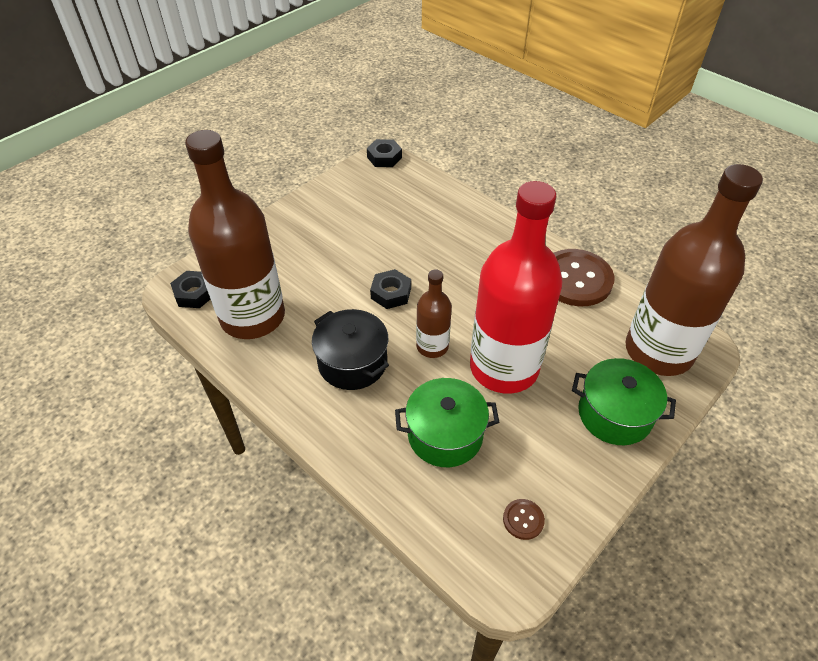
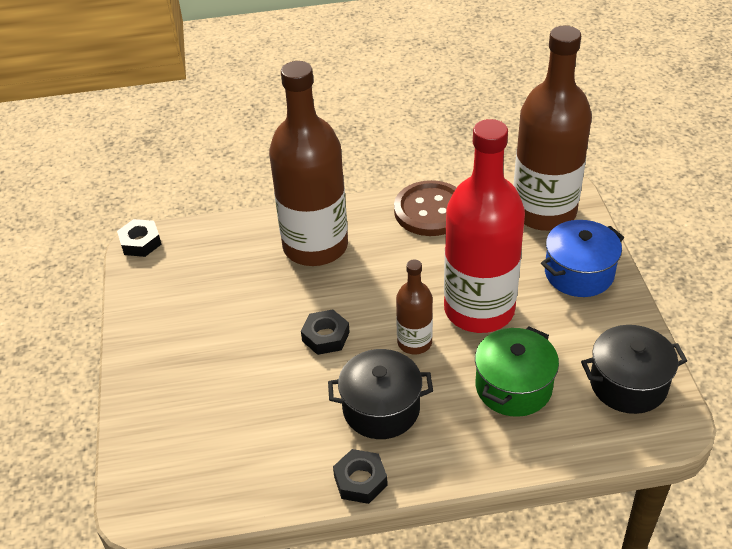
camera: 50 degrees left, 5 degrees down
black nut [170,271,210,308] -> black nut moved to [333,449,388,504]
brown bottle [185,130,285,339] -> brown bottle moved to [269,61,348,266]
brown button [503,499,545,540] -> black pot [581,325,687,414]
green pot [572,358,676,445] -> blue pot [541,220,624,297]

